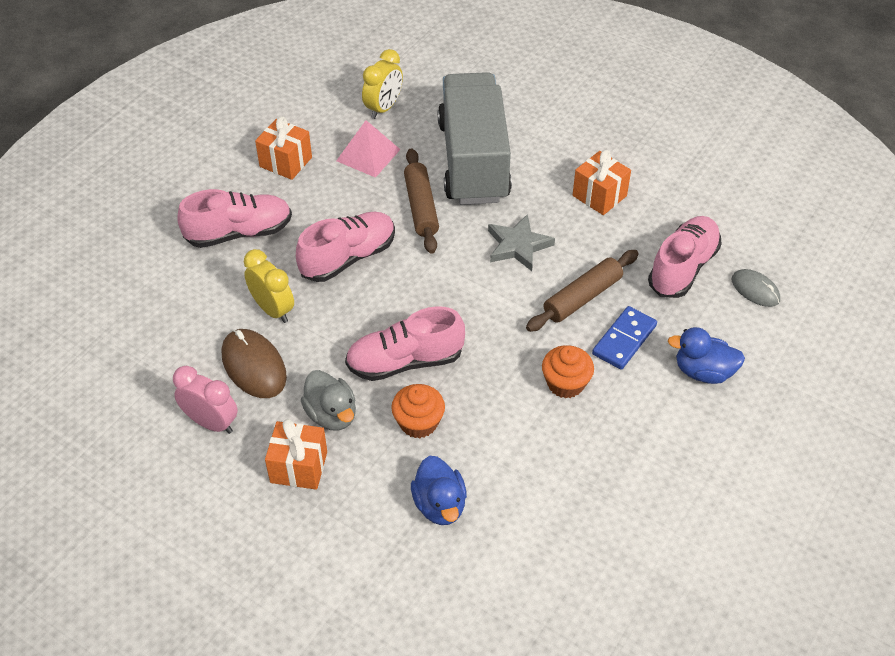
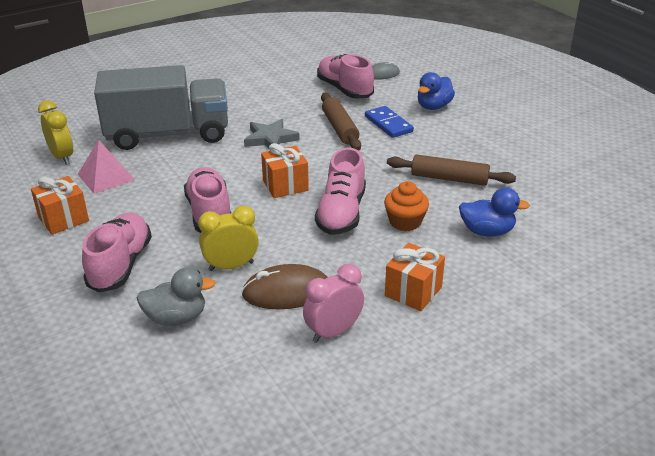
camera: 65 degrees left, 15 degrees down
grey duck [301,370,356,431] -> grey duck moved to [136,267,215,326]
brown rolling pin [404,148,439,254] -> brown rolling pin moved to [387,154,516,186]
grey truck [438,72,512,205] -> grey truck turned 150 degrees clockwise [94,65,228,150]
orange cupcake [542,345,594,398] -> none
orange gift [573,150,631,215] -> orange gift moved to [261,143,309,198]

